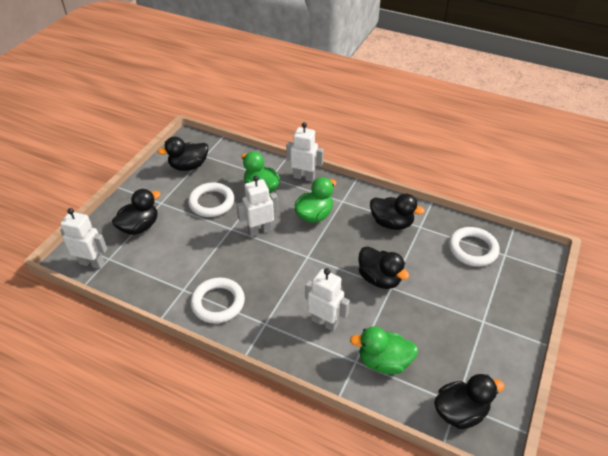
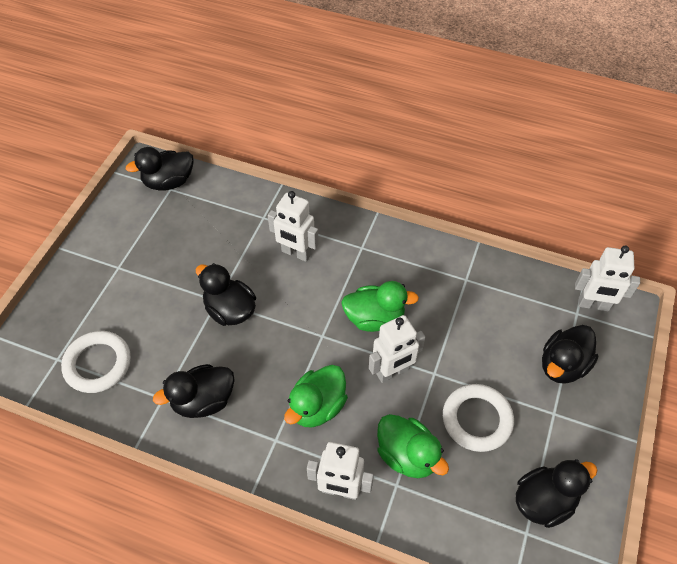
camera: 175 degrees right, 10 degrees up
white ring [190,277,245,323] -> none
green duck [350,326,418,374] -> green duck moved to [341,281,419,332]
black duck [370,194,425,230] -> black duck turned 45 degrees counterclockwise [153,364,235,418]

